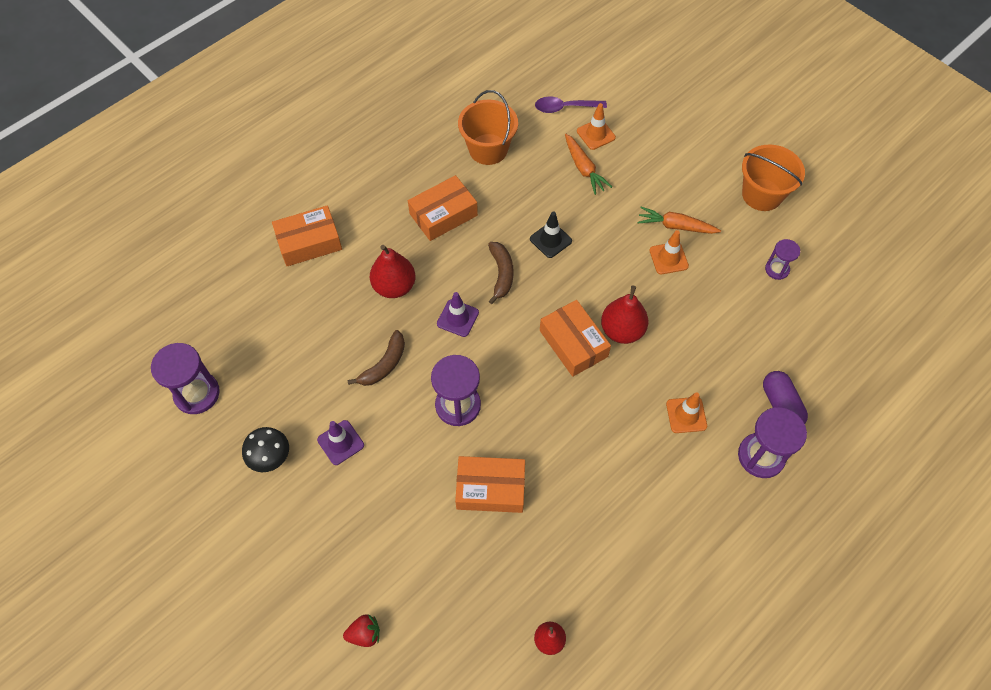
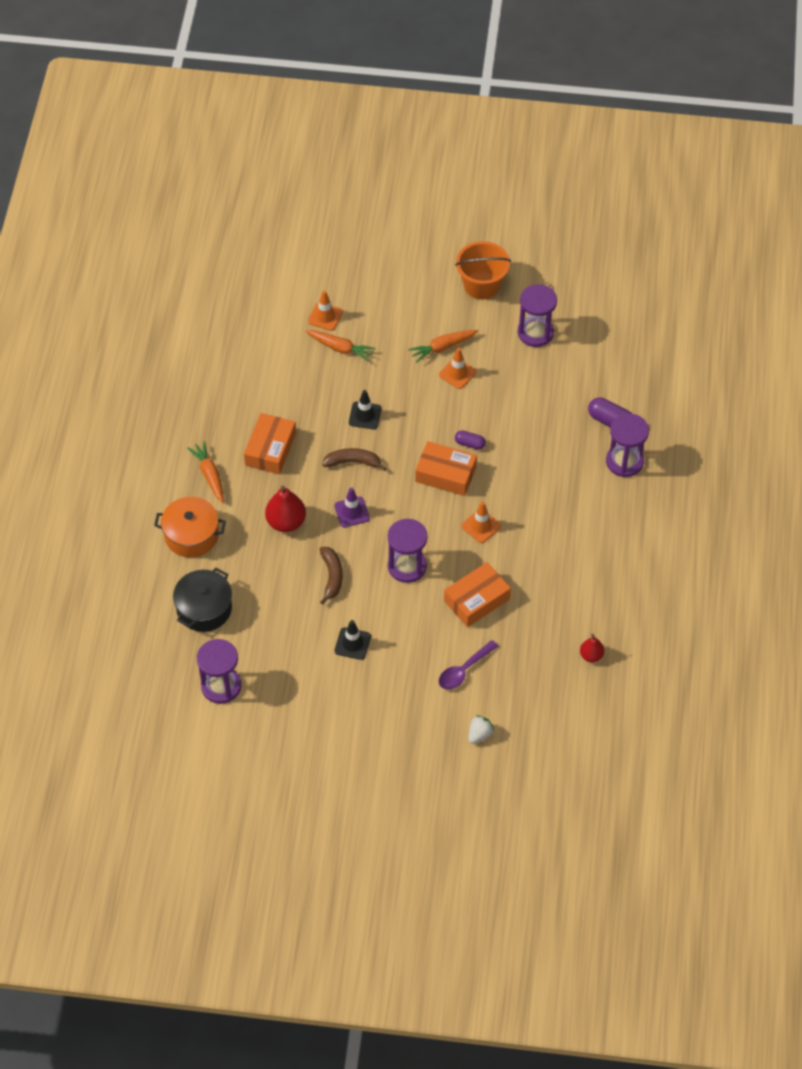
camera: 40 degrees left, 5 degrees down
black mushroom [242,427,289,472] -> none
orange box [272,205,342,266] -> orange pot [154,497,226,557]
purple traffic cone [317,420,364,465] -> black traffic cone [335,620,371,660]
red strawberry [343,615,380,647] -> white strawberry [468,715,494,744]
orange bucket [458,90,518,165] -> none
brown banana [488,242,514,304] -> brown banana turned 45 degrees counterclockwise [322,448,387,471]
purple spoon [535,96,607,113] -> purple spoon moved to [439,640,498,690]
red pear [601,286,648,344] -> purple capsule [455,430,486,450]
orange traffic cone [666,392,707,433] -> orange traffic cone moved to [461,502,501,543]
purple hourglass [765,239,800,280] -> purple hourglass [518,284,557,347], size x1.74
none -> black pot [173,568,232,632]
none -> orange carrot [187,441,224,503]

